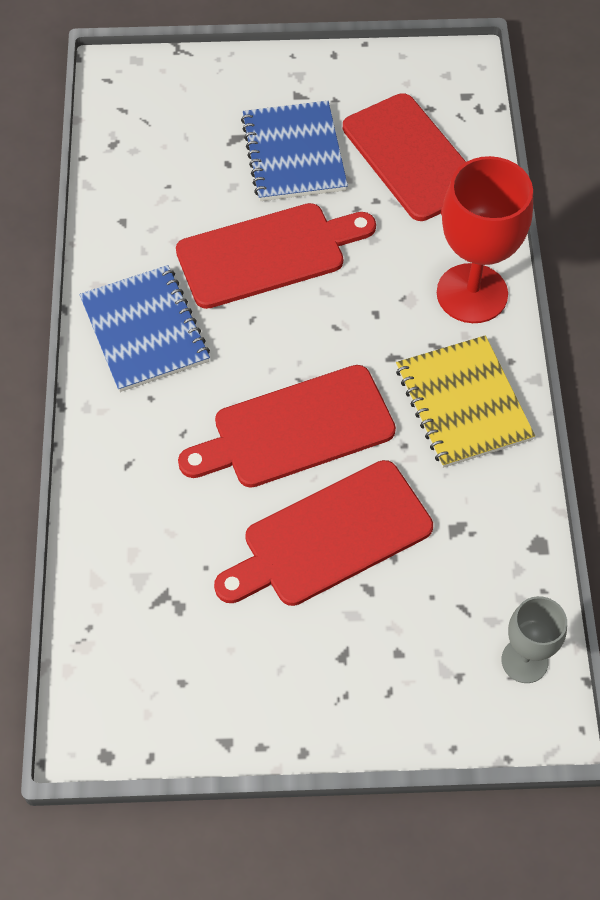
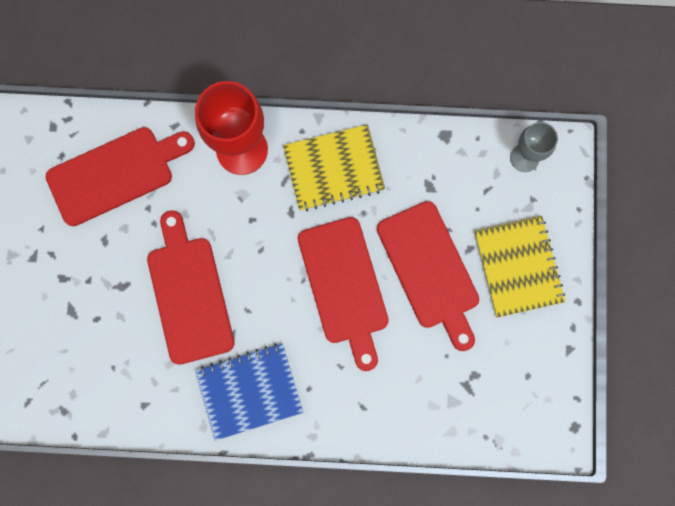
camera: 85 degrees left, 20 degrees up
blue notebook [241,101,348,201] -> none
none -> yellow notebook [474,216,565,318]

